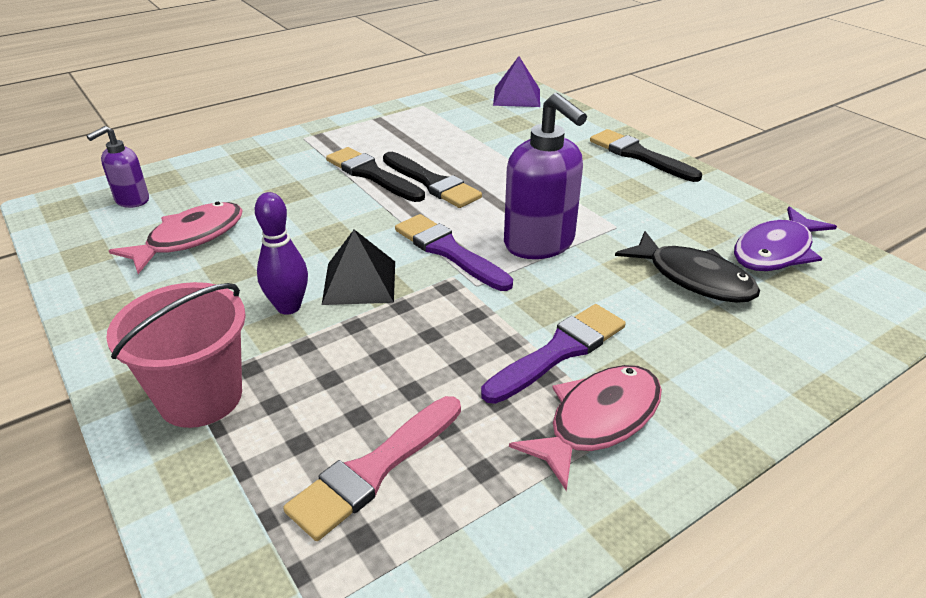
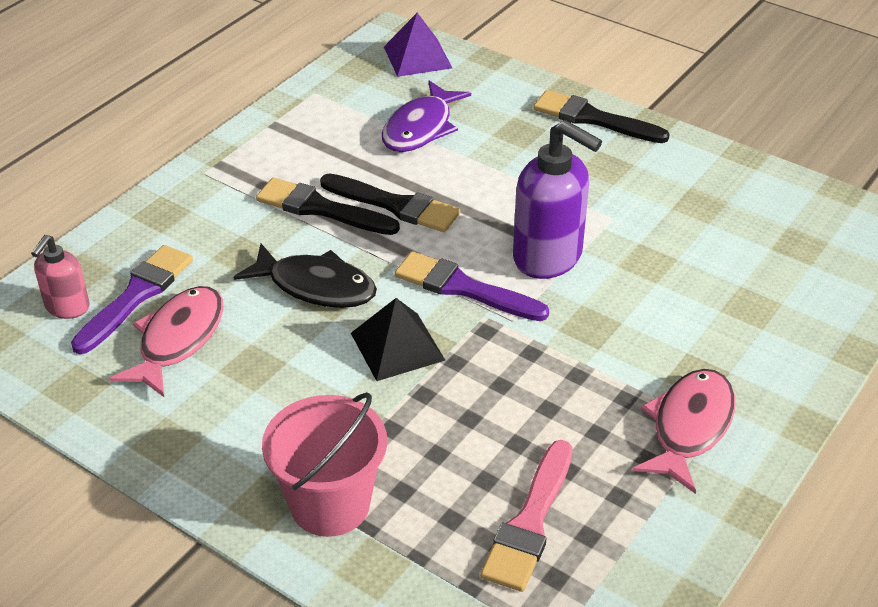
camera: 20 degrees left, 5 degrees up
purple soap dispenser [86,126,149,208] -> pink soap dispenser [31,235,90,319]
purple bowling pin [255,192,308,314] -> none
purple brush [481,304,626,404] -> purple brush moved to [71,245,193,354]
black fish [615,231,760,303] -> black fish moved to [233,244,377,308]
purple fish [734,206,837,271] -> purple fish moved to [382,80,471,152]

